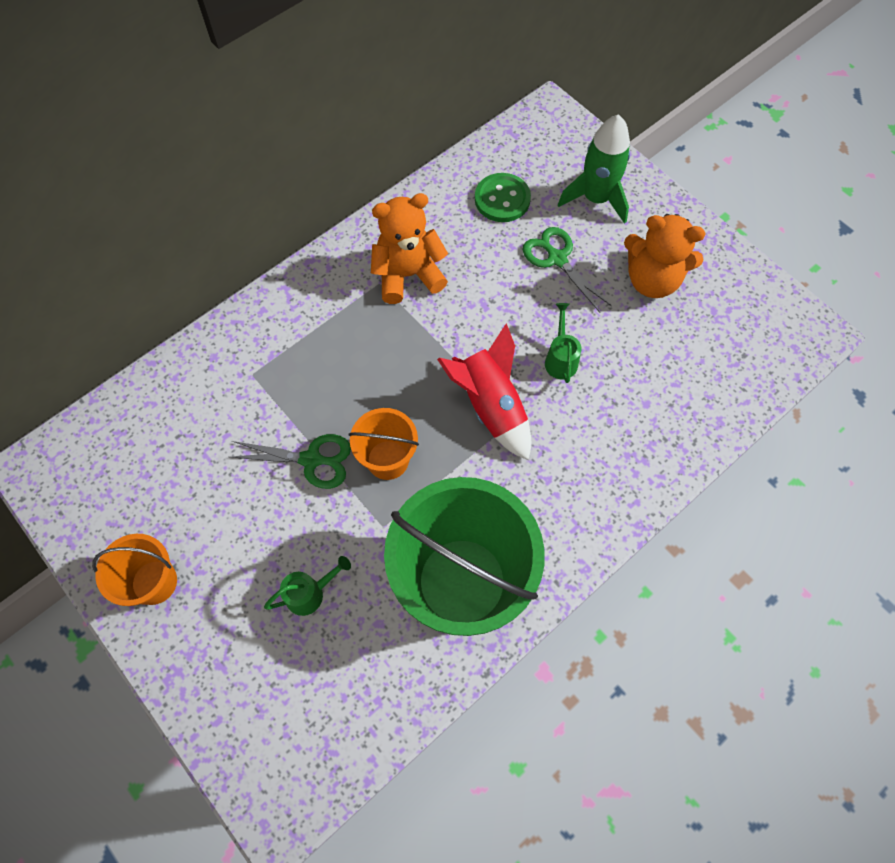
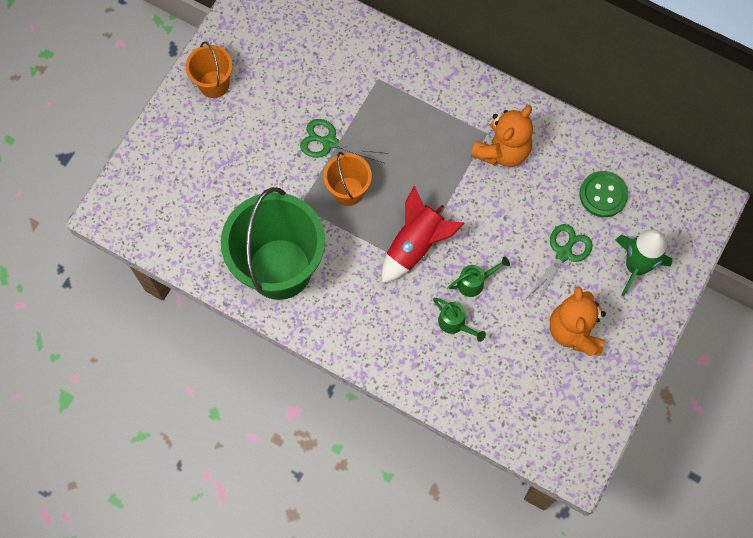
camera: 70 degrees right, 5 degrees up
green scissors [231,434,351,489] -> green scissors turned 120 degrees clockwise [300,119,389,164]
green watering can [264,556,351,616] -> green watering can moved to [433,298,486,342]
orange teddy bear [371,193,448,304] -> orange teddy bear turned 75 degrees clockwise [471,106,533,167]

